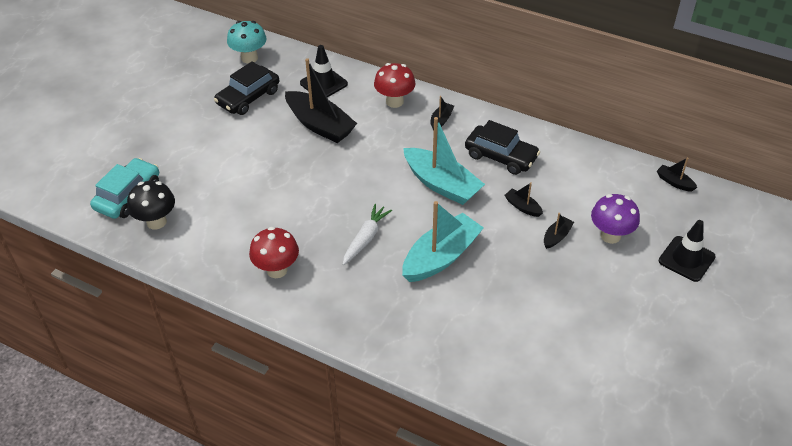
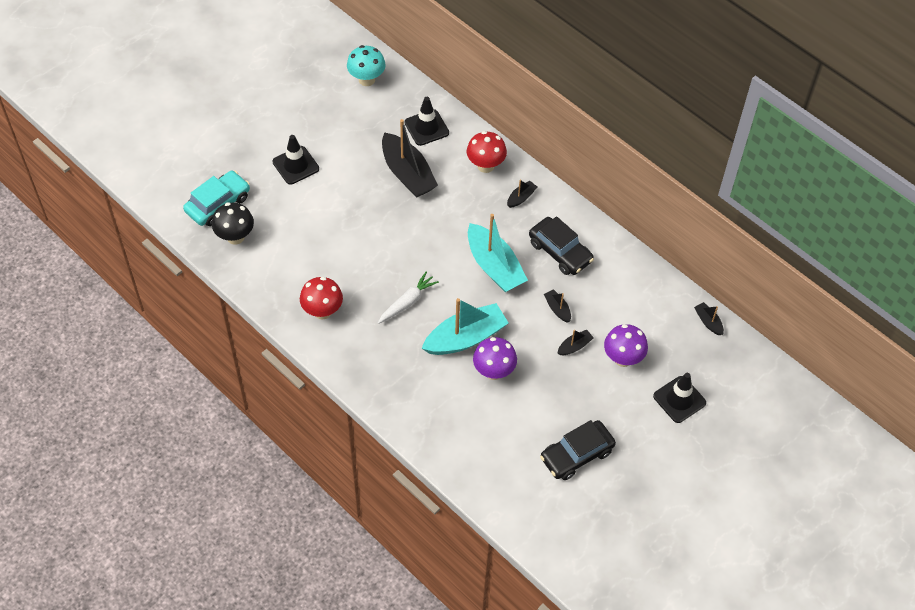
camera: 15 degrees right, 10 degrees up
black car [214,61,279,115] -> black car moved to [540,420,616,480]
none -> black traffic cone [272,135,319,185]
none -> purple mushroom [473,337,517,380]

